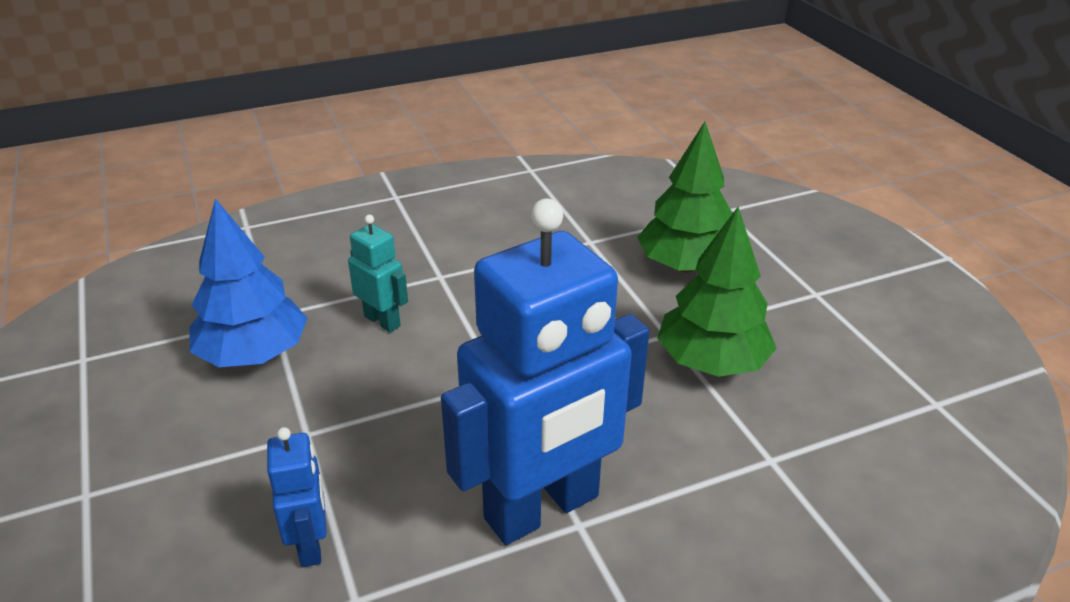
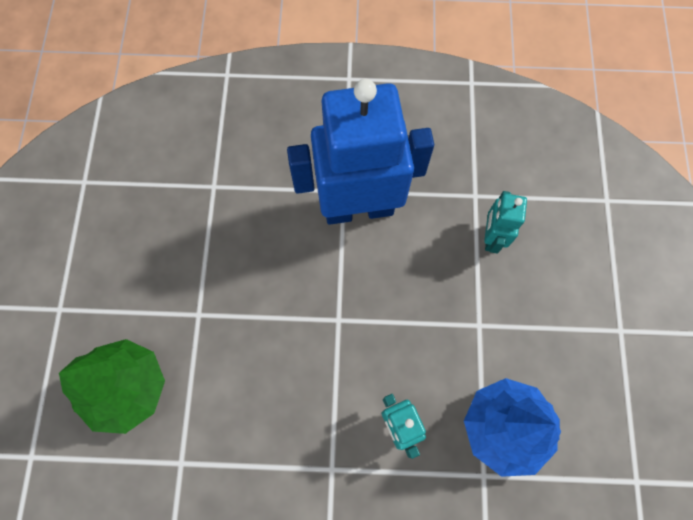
camera: 155 degrees left, 35 degrees up
blue robot [267,427,327,567] -> turquoise robot [484,191,527,254]
green tree [657,207,777,377] -> none

